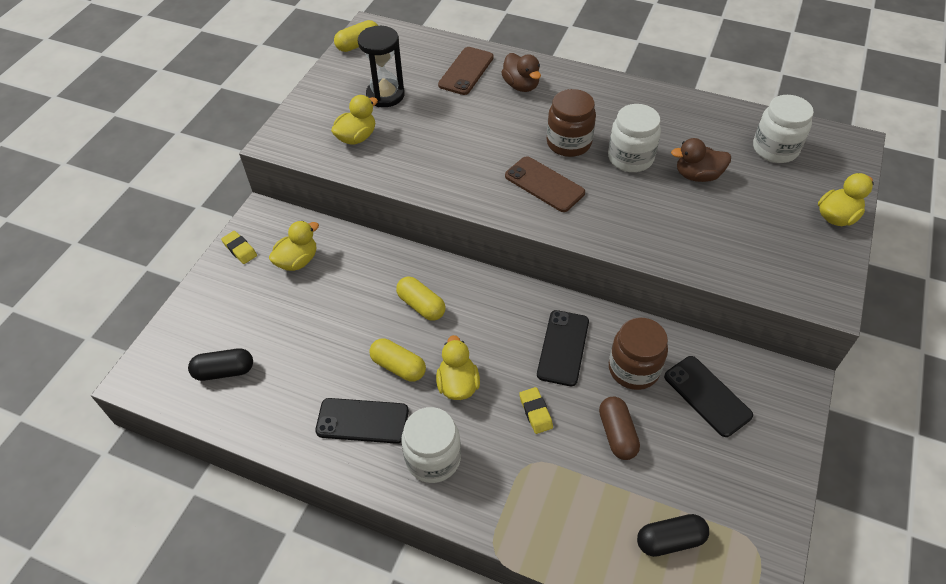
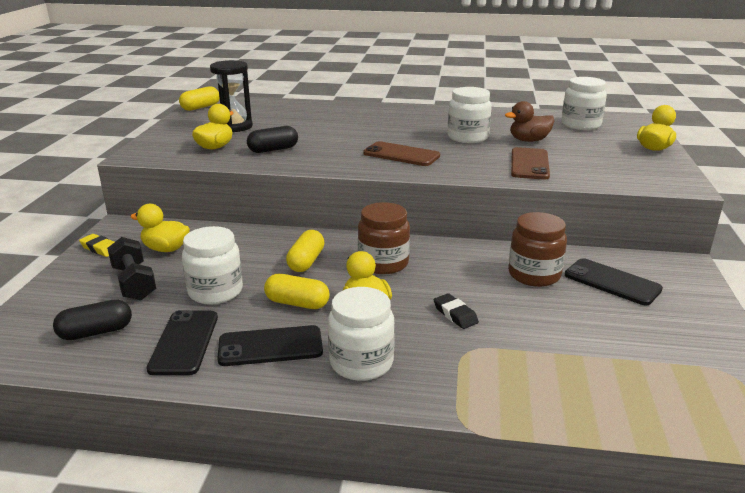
camera: 15 degrees left, 25 degrees down
yellow duck [269,221,319,271] -> yellow duck turned 105 degrees counterclockwise [131,204,190,252]
yellow capsule [396,277,445,321] -> yellow capsule turned 75 degrees clockwise [286,230,325,272]
brown phone [438,47,494,95] -> brown phone moved to [511,147,550,180]
brown duck [501,53,541,92] -> none
yellow eraser [519,387,553,434] -> black eraser [434,293,479,329]
black phone [537,310,589,386] -> black phone moved to [146,310,218,375]
brown jar [547,89,596,157] -> brown jar moved to [358,202,410,274]
brown capsule [599,396,640,460] -> none
black capsule [637,514,709,557] -> black capsule moved to [247,126,298,153]
none -> black dumbbell [107,237,156,300]
none -> white jar [182,226,243,304]

